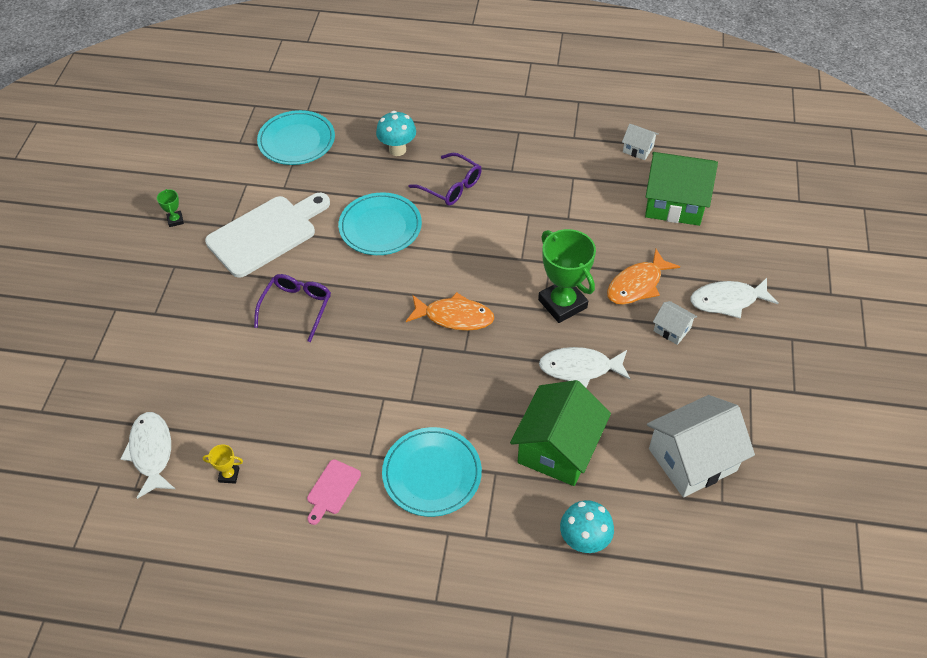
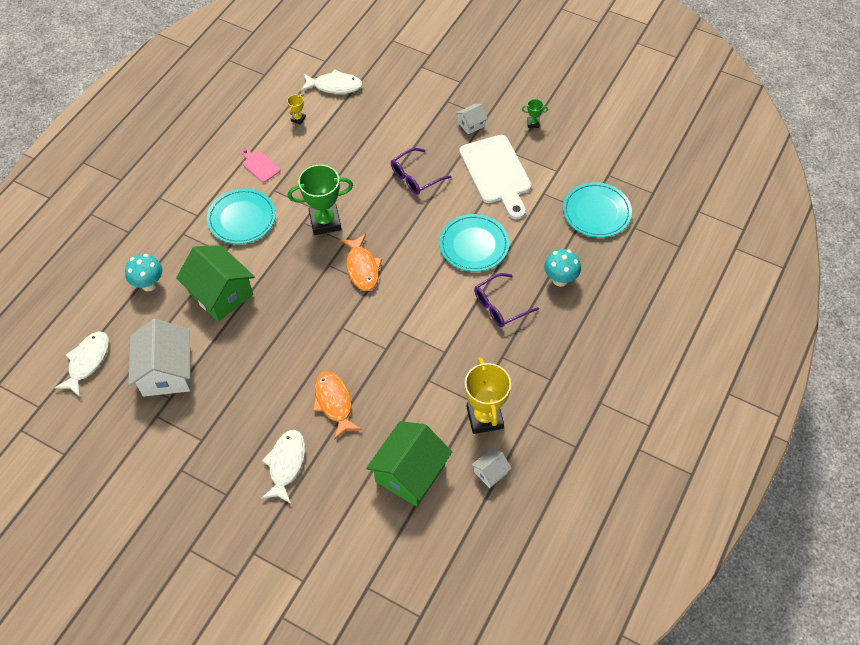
camera: 110 degrees right, 5 degrees up
purple glasses [254,274,331,342] -> purple glasses turned 105 degrees clockwise [391,148,452,195]
orange fish [406,292,494,331] -> orange fish turned 45 degrees counterclockwise [340,234,382,291]
green trophy [538,229,596,323] -> green trophy moved to [288,165,353,235]
white fish [539,347,631,387] -> white fish moved to [54,332,109,397]
white house [653,301,697,345] -> white house moved to [456,104,488,134]
none -> yellow trophy [465,357,511,434]

